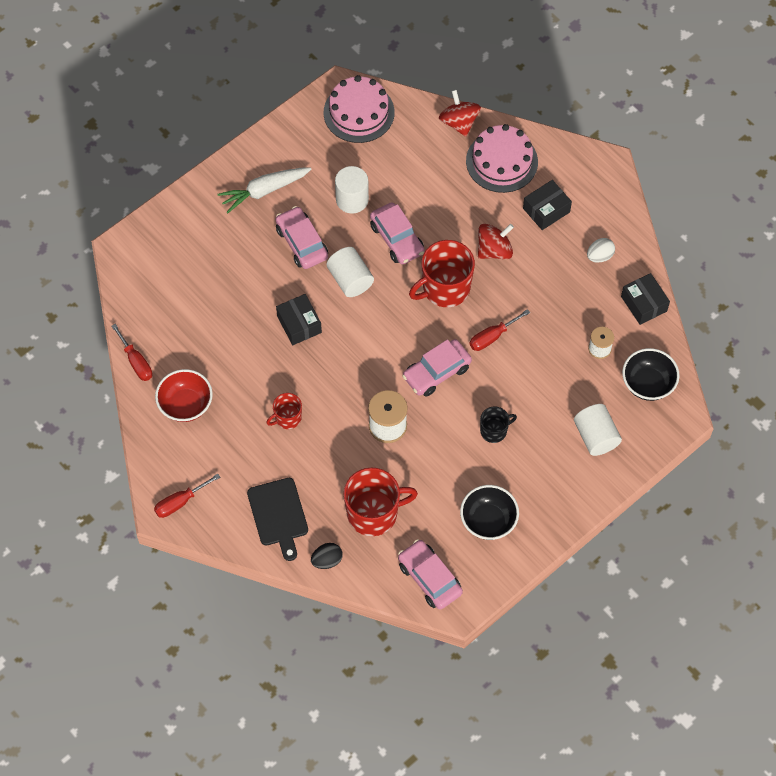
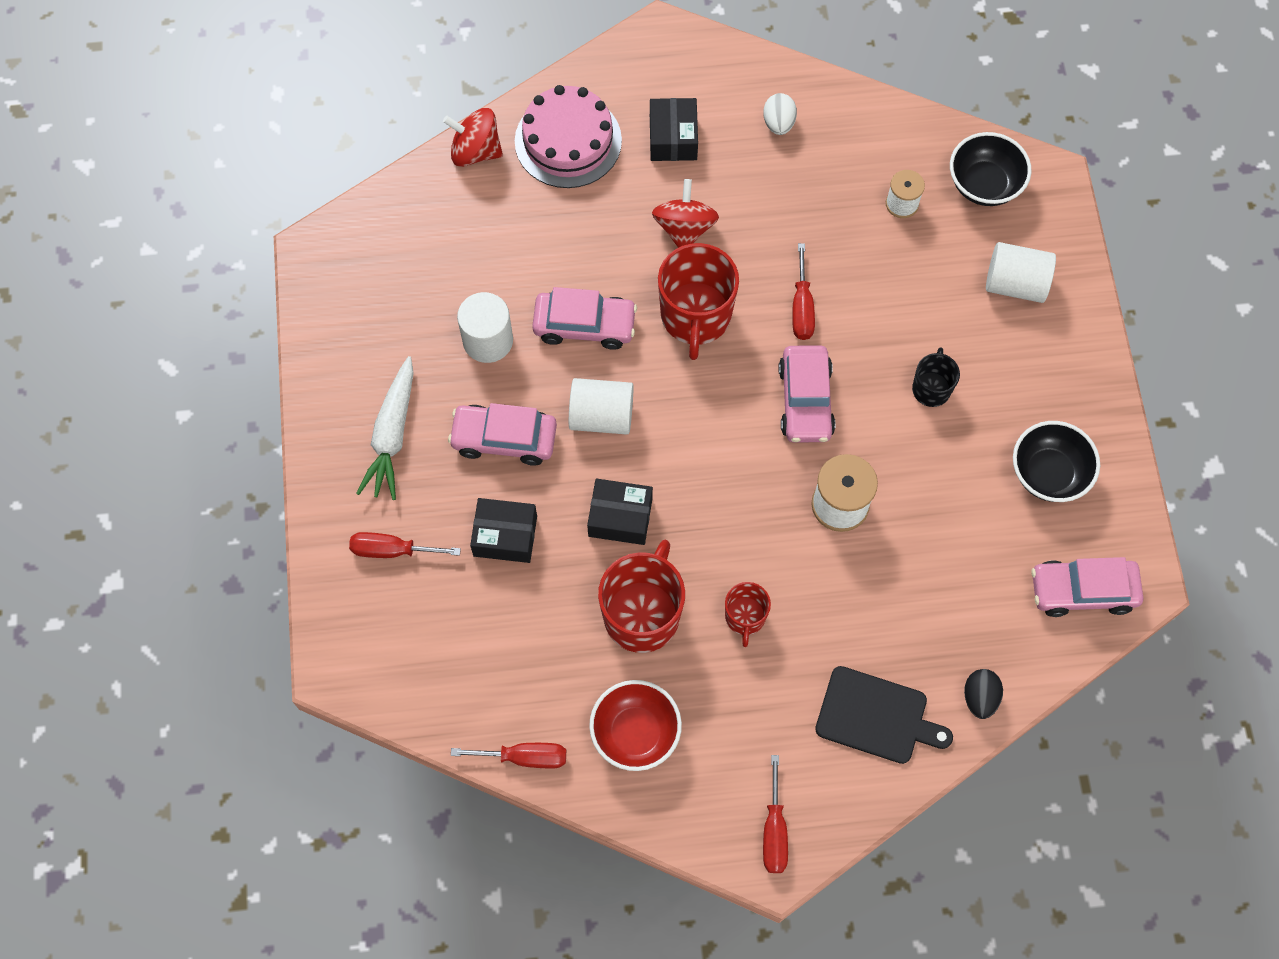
camera: 55 degrees left, 5 degrees up
pink cake [324,75,395,143] -> none
red mug [344,467,418,536] -> red mug moved to [598,540,685,653]
black box [621,273,670,325] -> black box moved to [470,498,537,563]
none -> red screwdriver [349,532,461,558]

